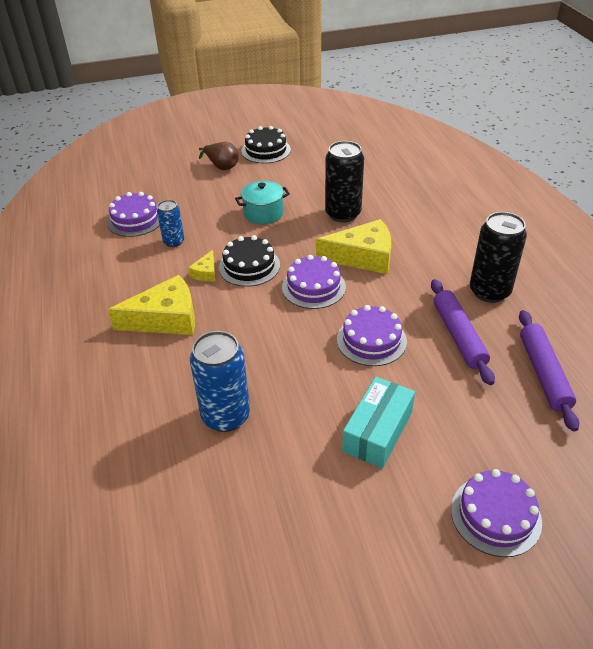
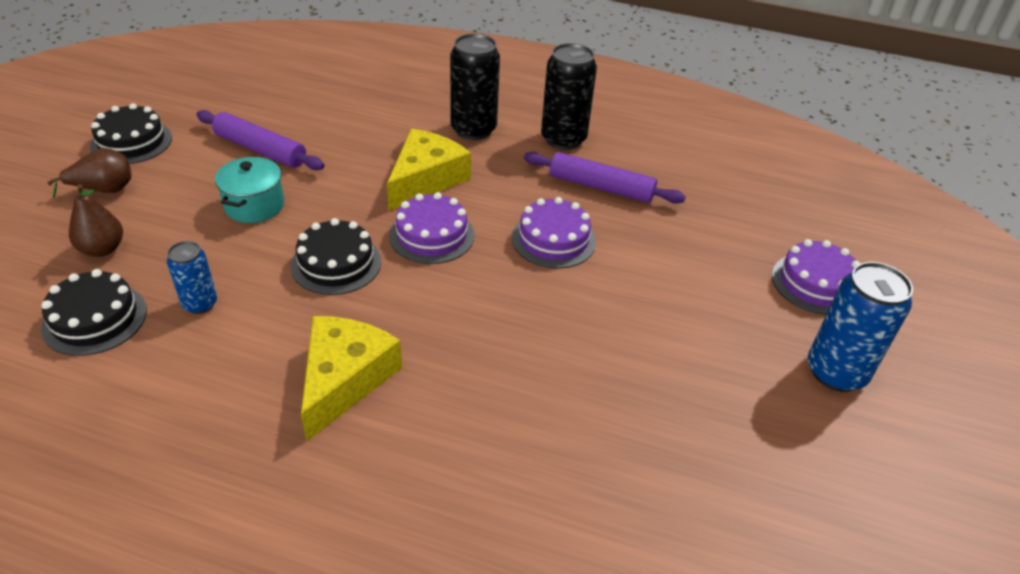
camera: 60 degrees left, 0 degrees up
purple cake [107,192,160,237] -> black cake [41,269,147,356]
yellow cheese [188,250,215,282] -> none
blue can [190,331,250,432] -> blue can moved to [808,262,913,392]
black can [325,141,364,223] -> black can moved to [450,34,500,140]
turquoise box [342,377,415,468] -> none
purple rolling pin [519,310,579,432] -> purple rolling pin moved to [196,110,325,170]
none -> brown pear [69,184,123,257]

